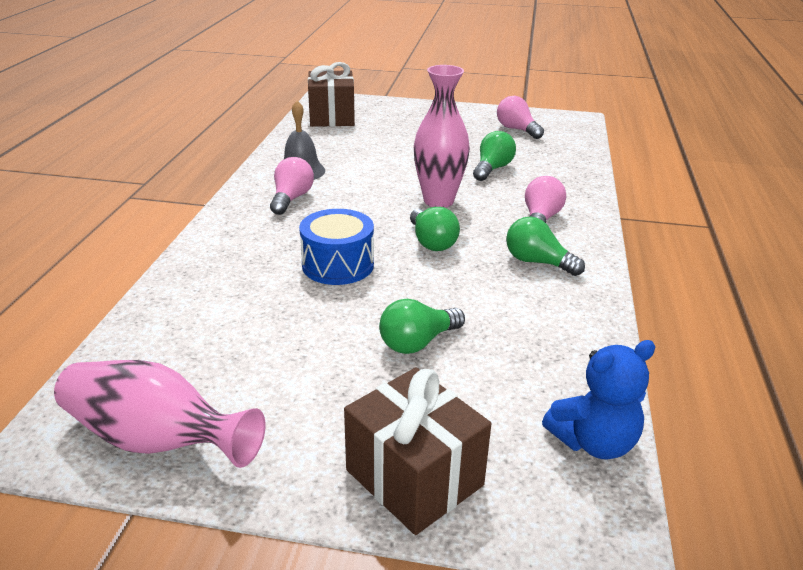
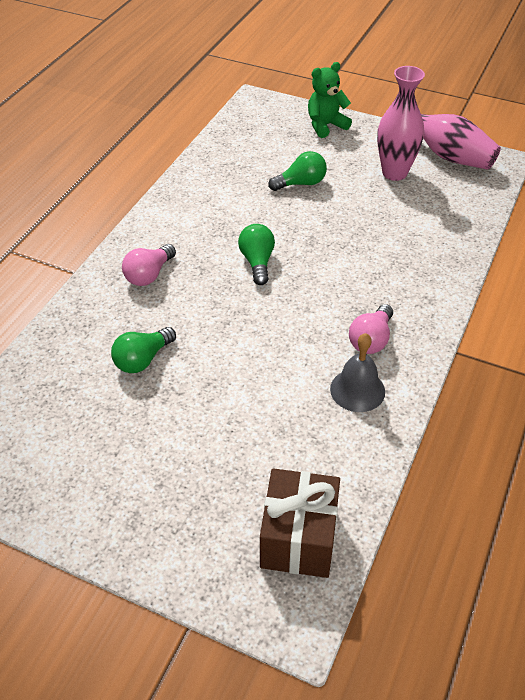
camera: 165 degrees left, 15 degrees up
blue drum [299,209,374,285] -> none
brown gift [344,367,491,535] -> green teddy bear [308,62,352,138]
pink vase [414,65,470,207] -> pink vase moved to [377,66,425,181]
pink light bulb [497,96,544,139] -> none
green light bulb [506,217,585,276] -> none
blue teddy bear [542,340,656,459] -> none

